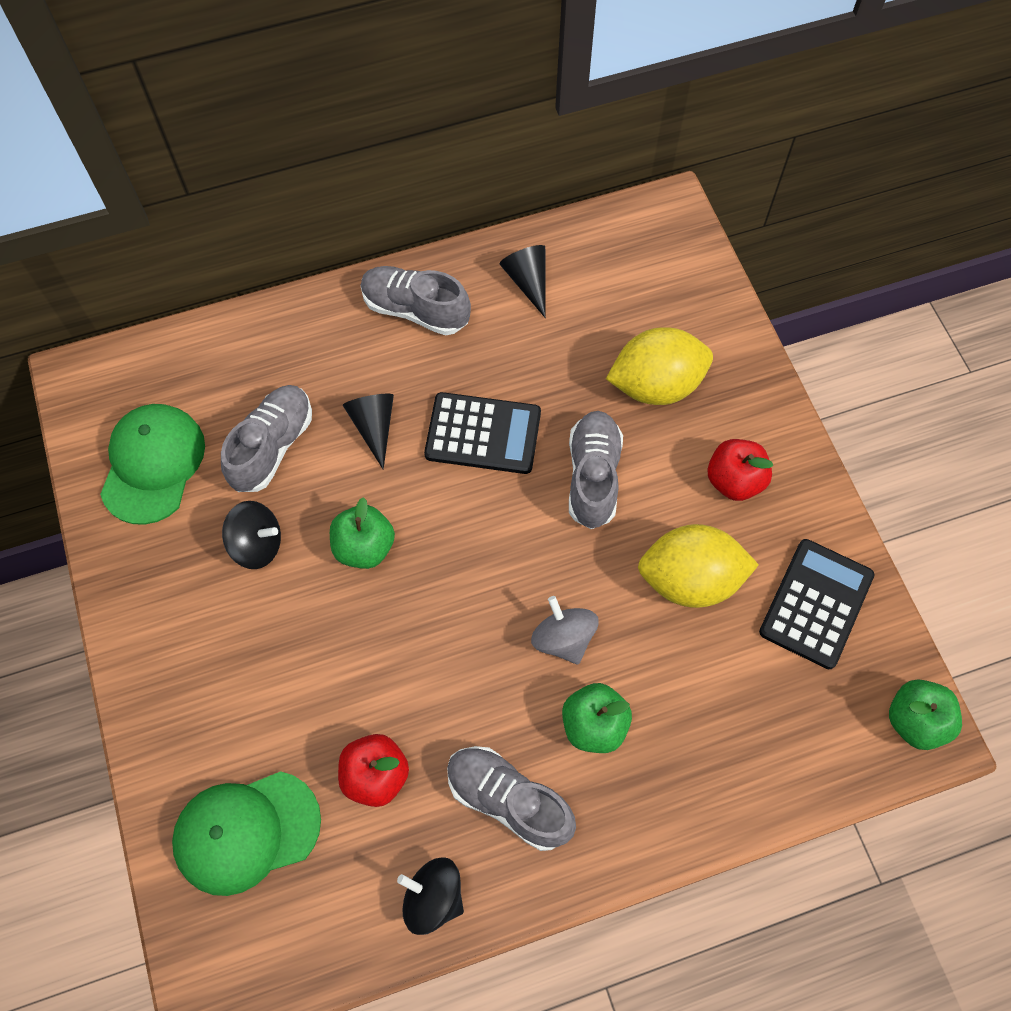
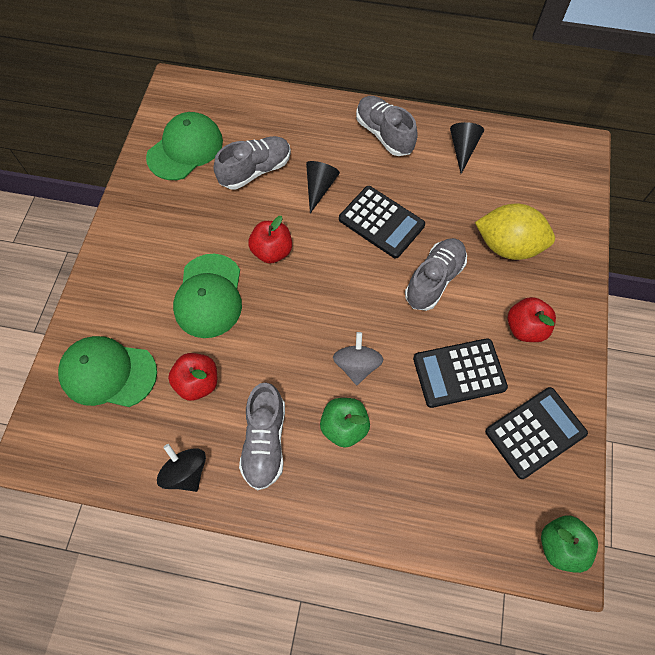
camera: 30 degrees right, 0 degrees up
black spinning top [222,501,281,569] -> none
green apple [330,497,395,569] -> red apple [248,216,292,264]
grey shoe [447,746,576,851] -> grey shoe turned 150 degrees counterclockwise [239,383,285,490]
yellow lemon [638,524,759,608] -> black calculator [413,338,508,408]
none -> green cap [173,254,242,338]

